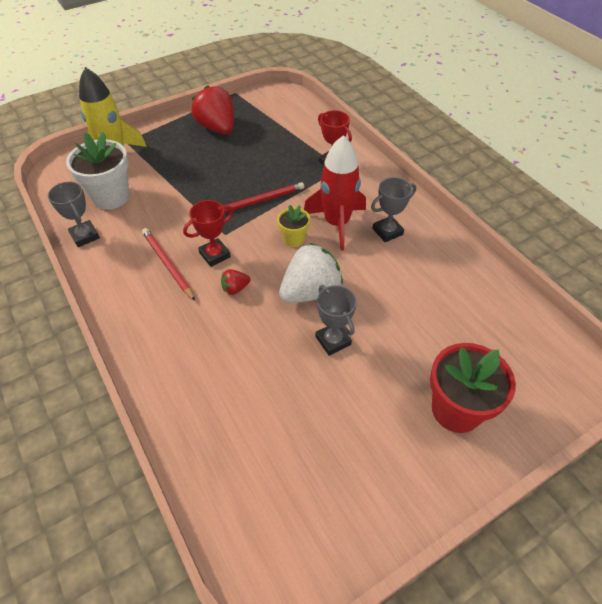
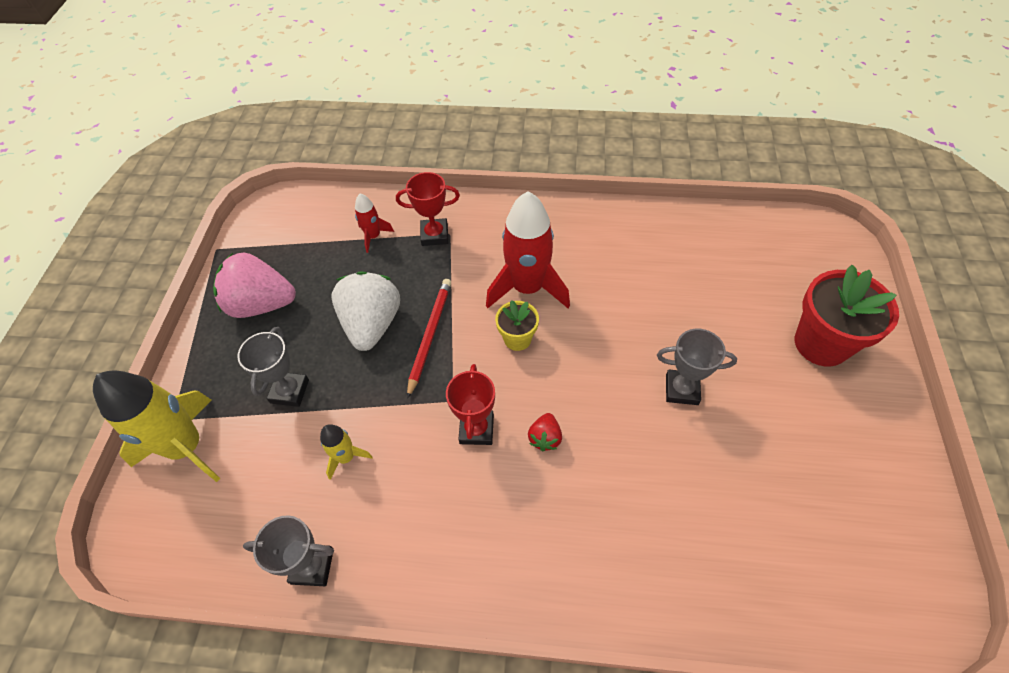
camera: 50 degrees left, 5 degrees up
white flower pot [66,132,130,210] -> none
red pencil [142,228,195,301] -> none
red strawberry [191,85,234,134] -> pink strawberry [213,252,296,318]
white strawberry [279,243,343,303] -> white strawberry moved to [331,271,400,351]
grey trophy [371,177,416,242] -> grey trophy moved to [238,327,309,407]
none -> yellow rocket [320,424,373,480]
none -> red rocket [355,194,394,253]

